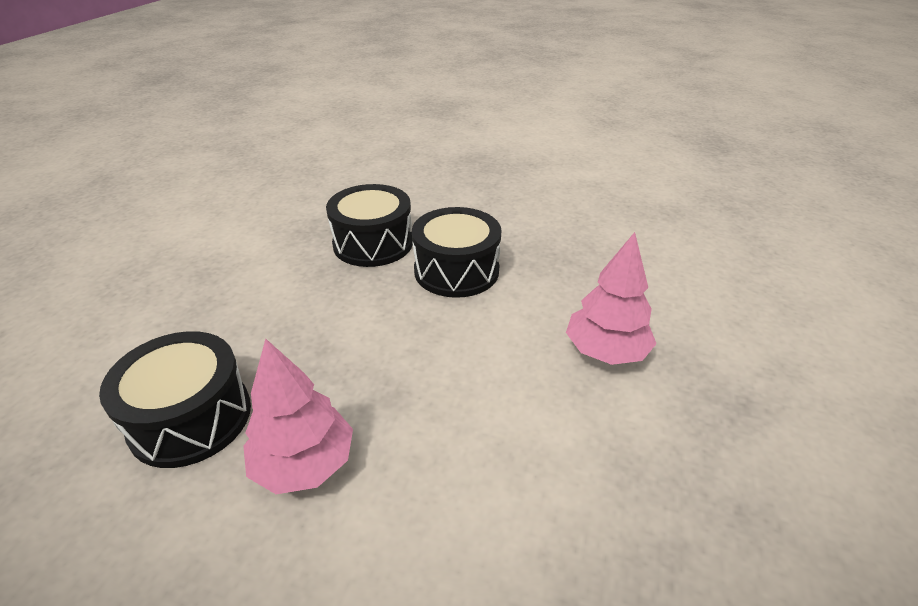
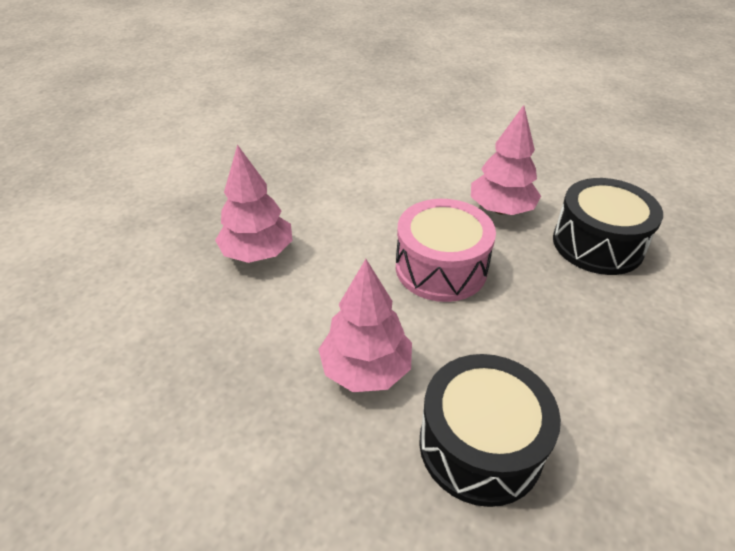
camera: 170 degrees left, 5 degrees up
black drum [412,207,502,298] -> pink tree [318,259,412,392]
none -> pink drum [396,199,496,302]

